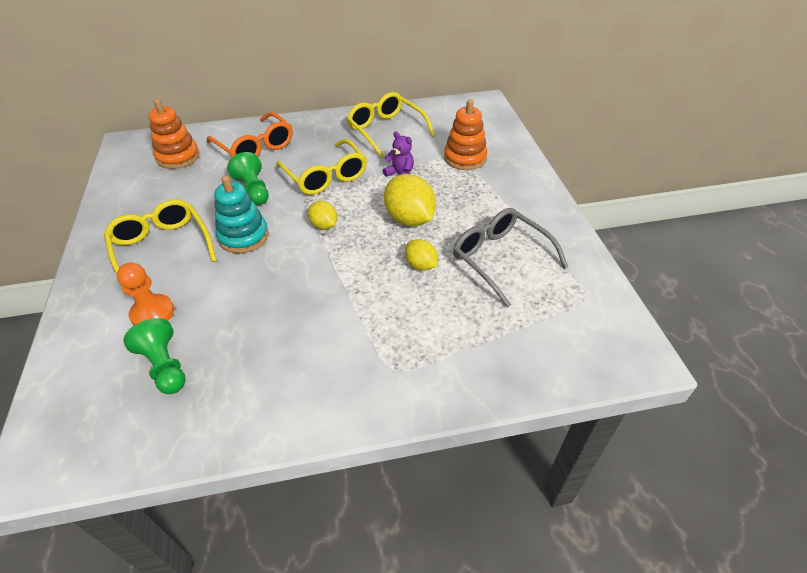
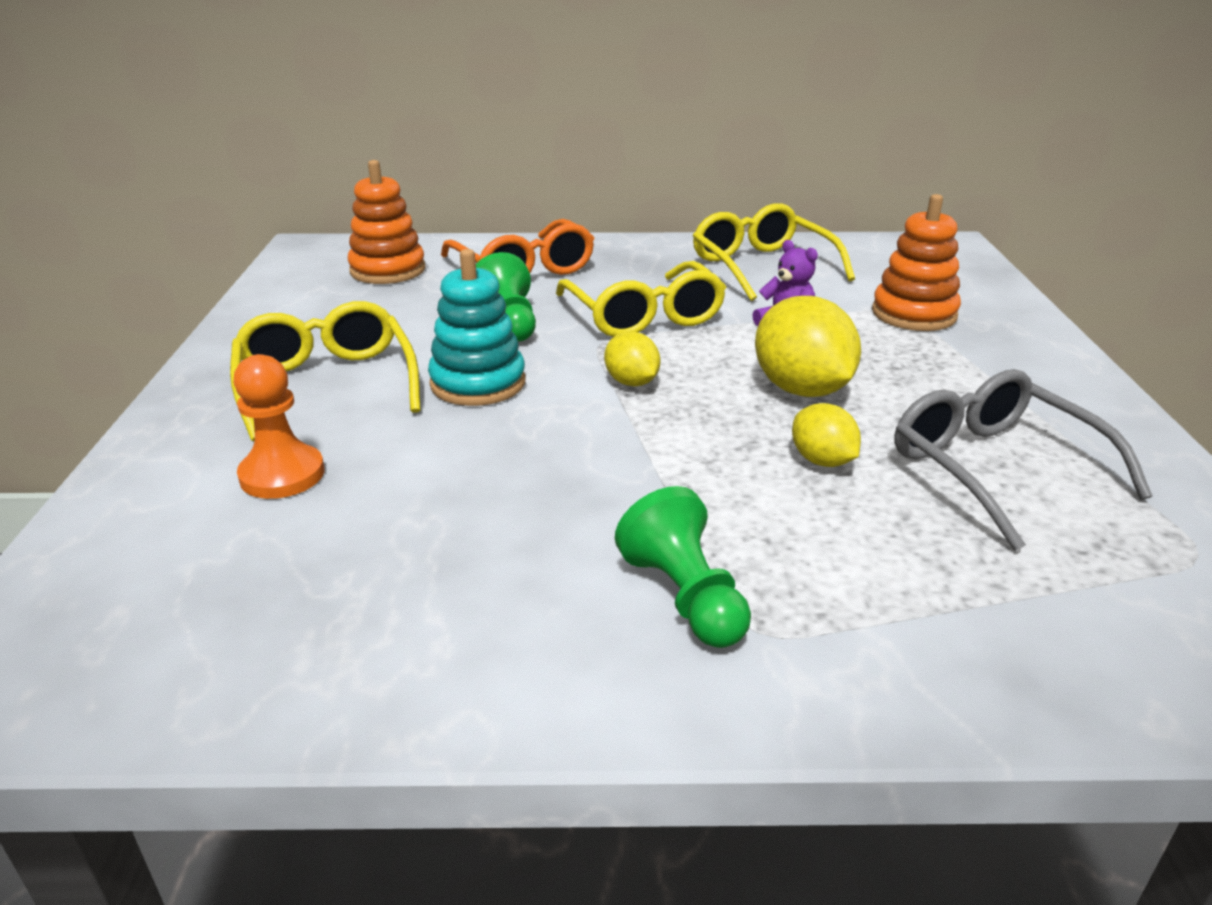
camera: 10 degrees right, 15 degrees down
green pawn [123,318,186,394] -> green pawn moved to [615,486,751,648]

